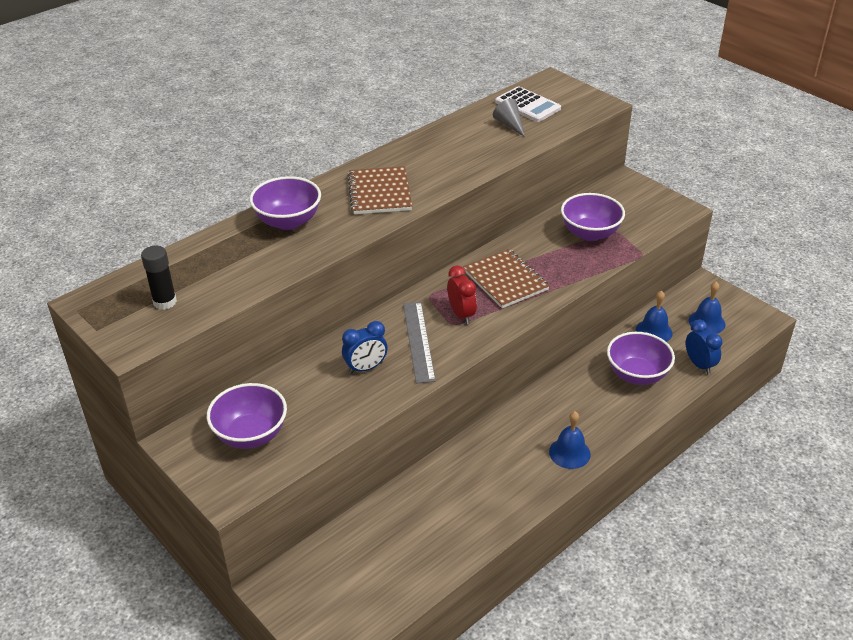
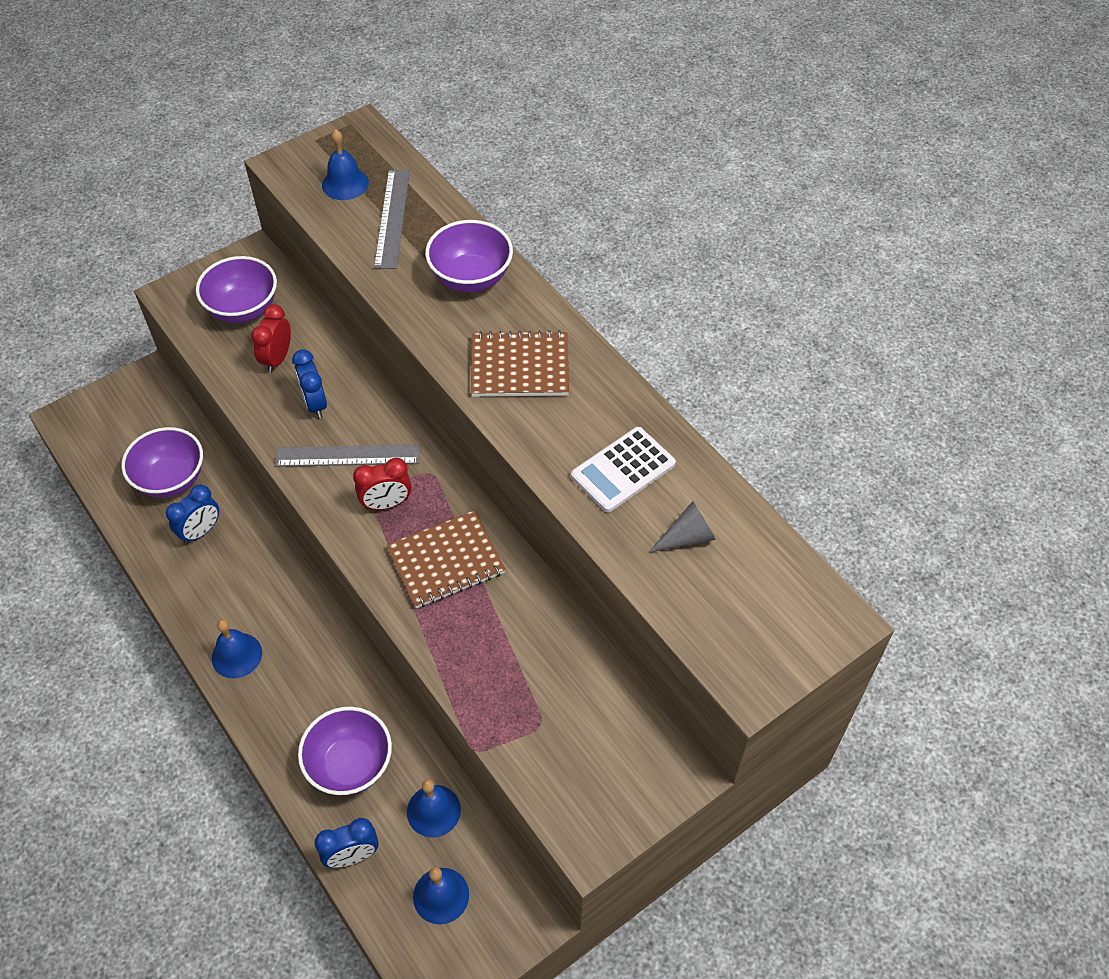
camera: 95 degrees right, 15 degrees up
black glue stick [141,246,177,310] -> blue bell [322,129,369,200]
white calculator [495,86,561,122] -> white calculator moved to [571,427,676,512]
purple bowl [561,193,625,241] -> purple bowl moved to [121,427,203,498]
none -> blue clock [166,485,219,544]
none -> red clock [251,304,291,373]
none -> grey ruler [374,170,410,269]

